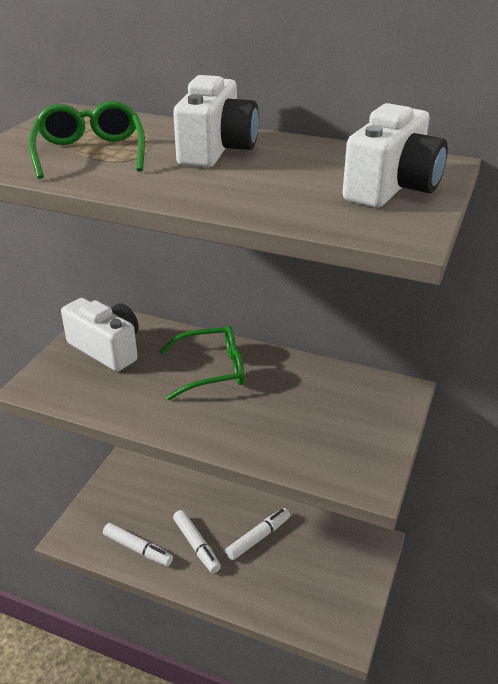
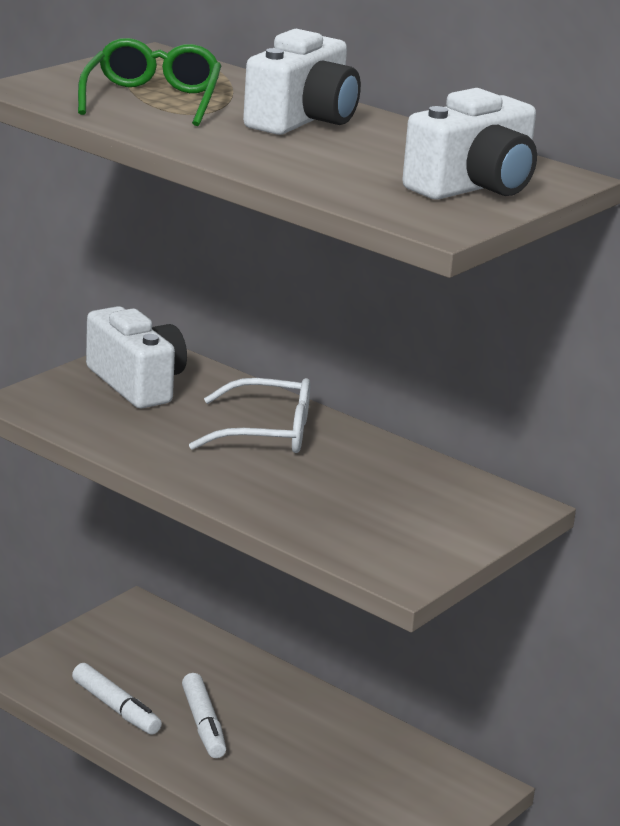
camera: 15 degrees right, 10 degrees down
green glasses [158,325,244,400] -> white glasses [189,378,311,453]
white marker [225,508,290,560] -> none

